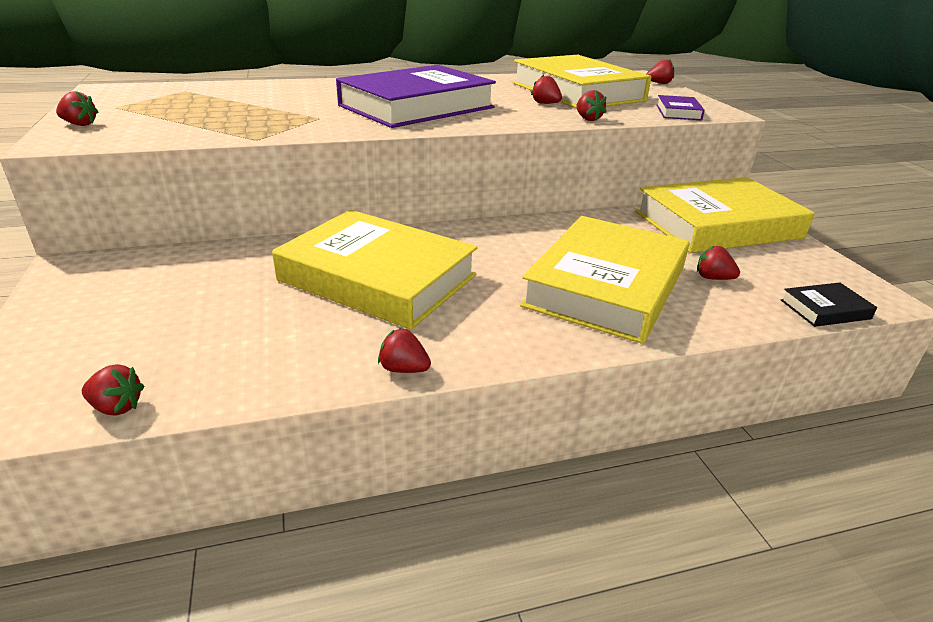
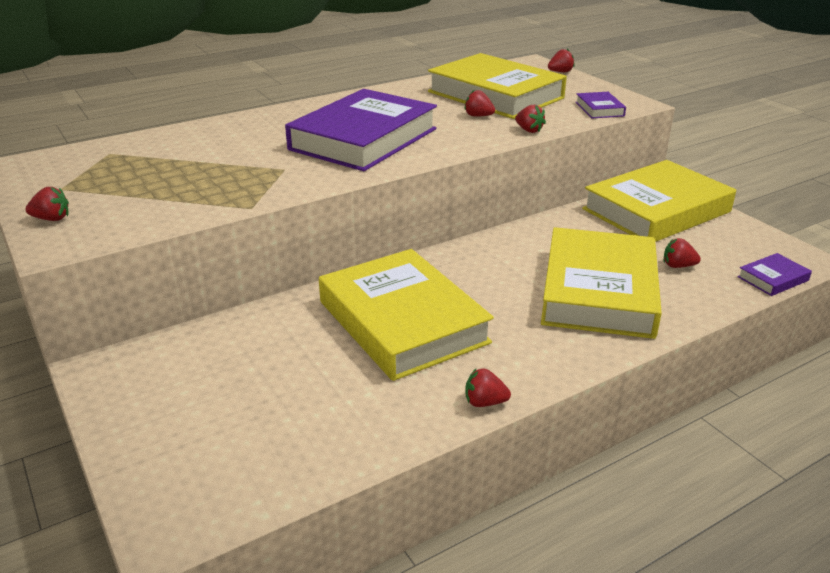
camera: 15 degrees left, 0 degrees up
red strawberry [82,364,144,415] -> none
yellow book [272,210,478,330] -> yellow book turned 45 degrees clockwise [319,249,494,381]
black book [781,282,877,327] -> purple book [737,253,812,296]

